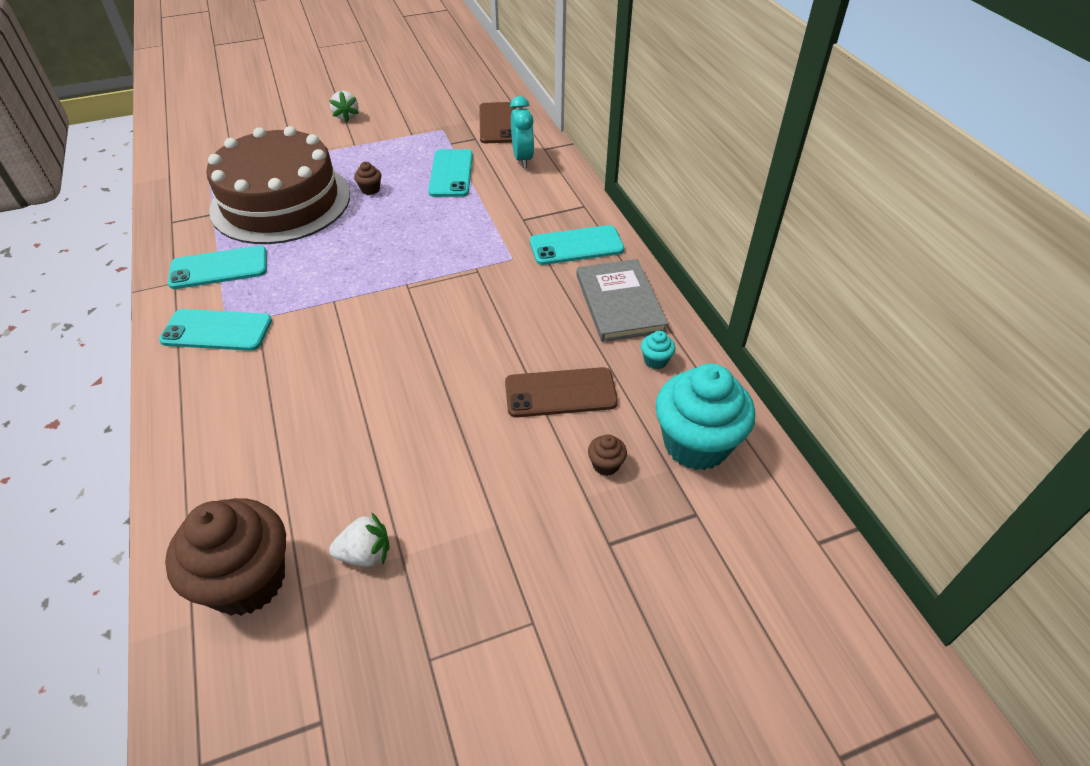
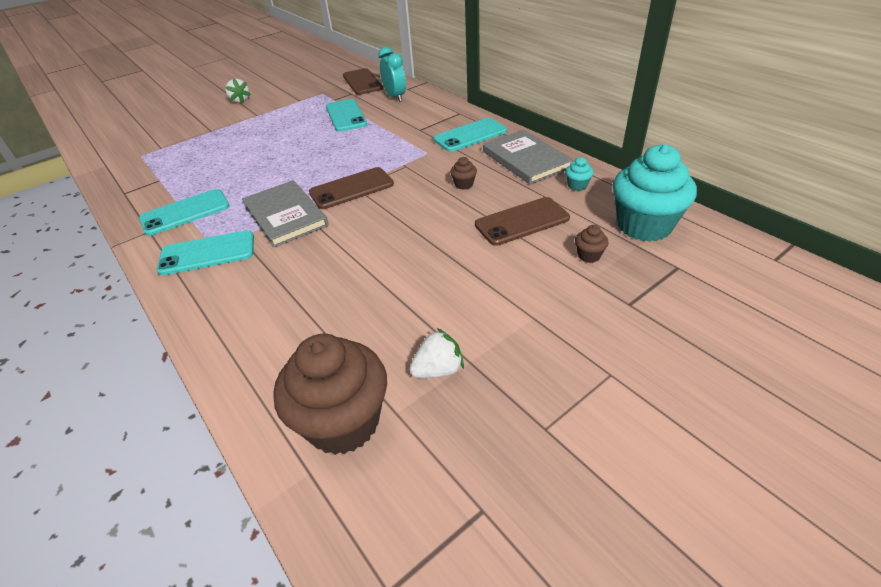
camera: 15 degrees left, 5 degrees down
brown cake [206,126,350,244] -> none
brown cupcake [354,162,381,195] -> brown cupcake moved to [450,157,477,190]
none -> grey book [242,180,329,248]
none -> brown phone [309,167,394,209]

